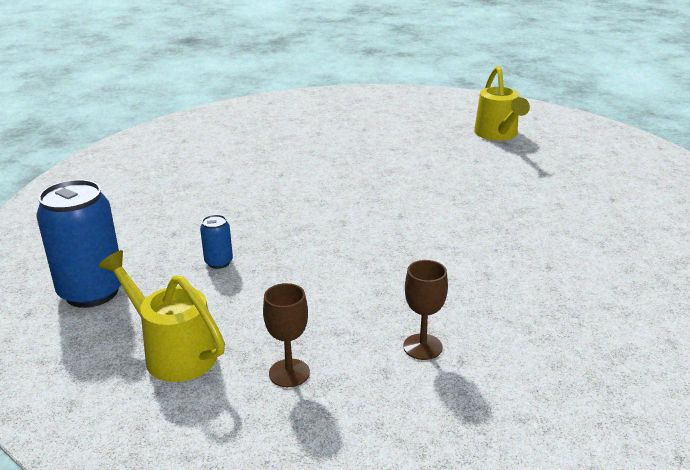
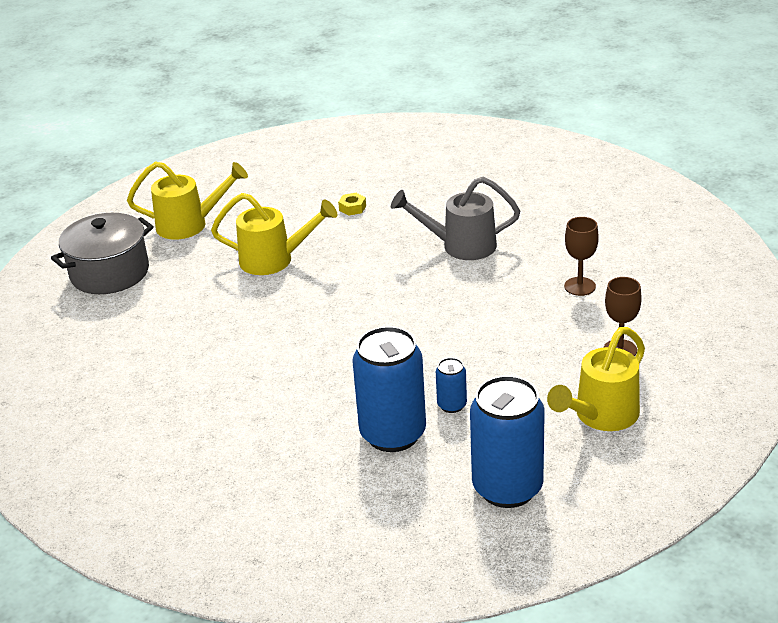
camera: 85 degrees left, 5 degrees up
none -> grey pot [51,213,154,294]
none -> yellow watering can [211,193,337,275]
none -> yellow nut [338,193,366,216]
none -> blue can [352,326,426,452]
none -> grey watering can [391,177,520,260]

